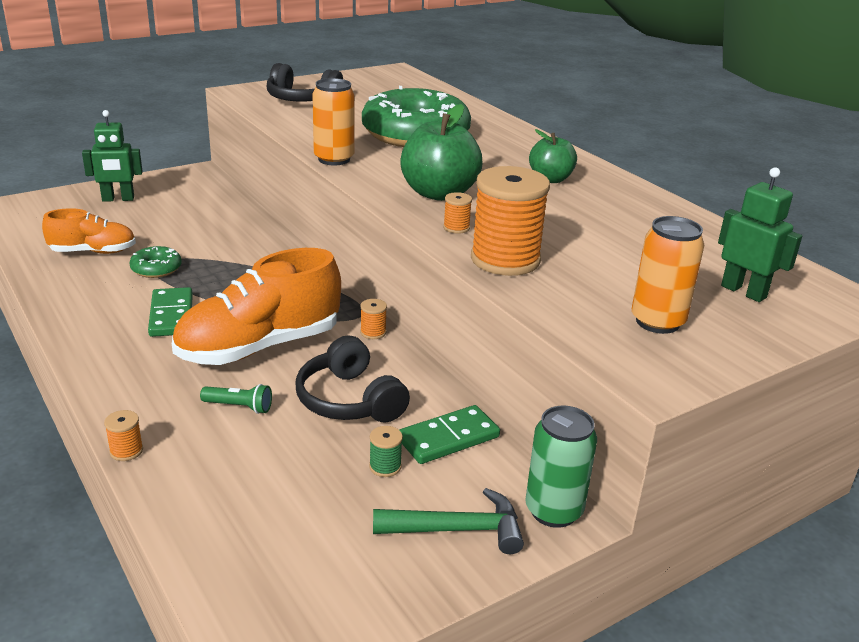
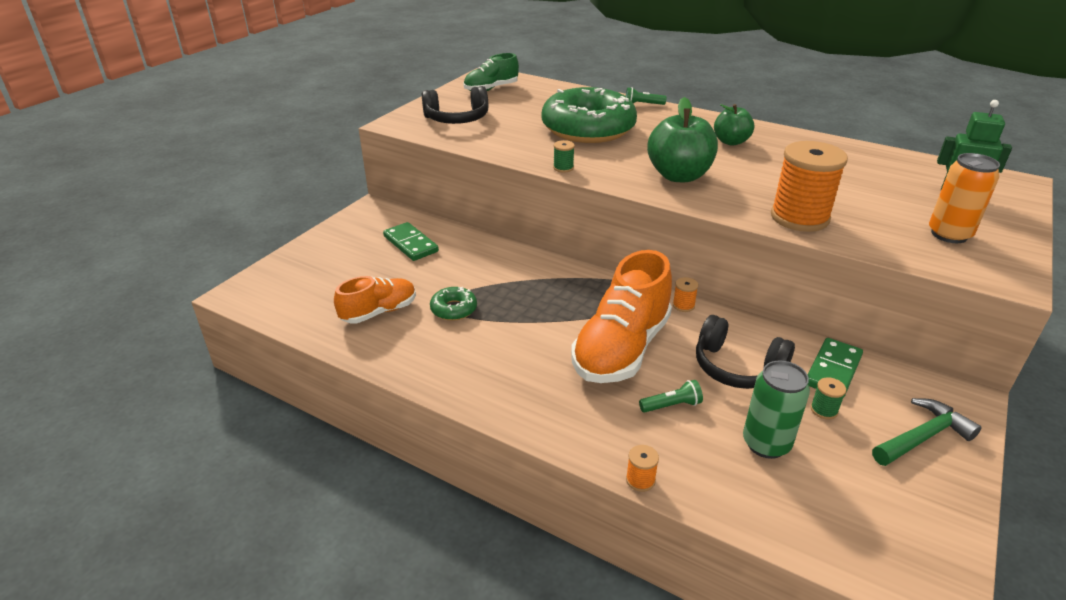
camera: 25 degrees left, 5 degrees up
green robot [82,110,143,202] -> none
green domino [148,287,193,337] -> green domino moved to [383,222,439,261]
orange can [312,78,355,166] -> green spool [553,140,575,173]
orange spool [443,192,472,234] -> none
green can [525,406,597,528] -> green can moved to [743,361,810,459]
none -> green shoe [463,53,519,91]
none -> green flashlight [626,87,667,105]

